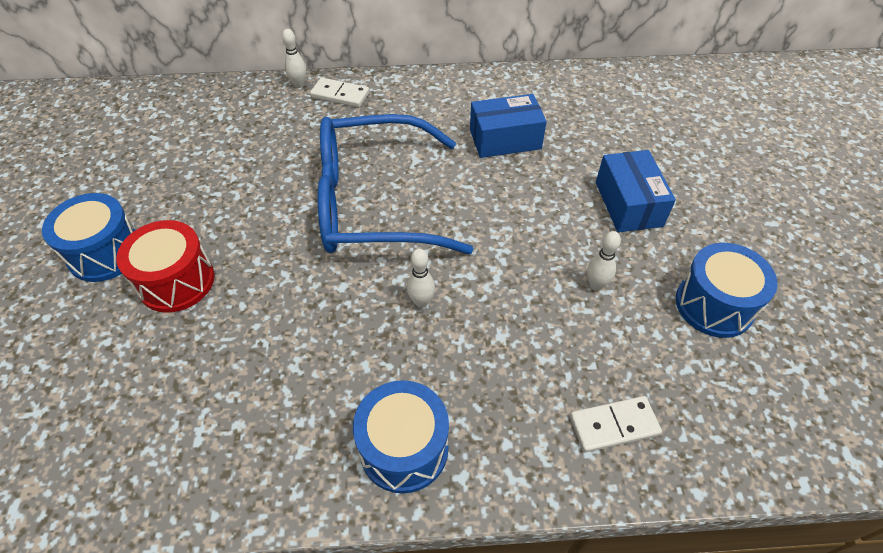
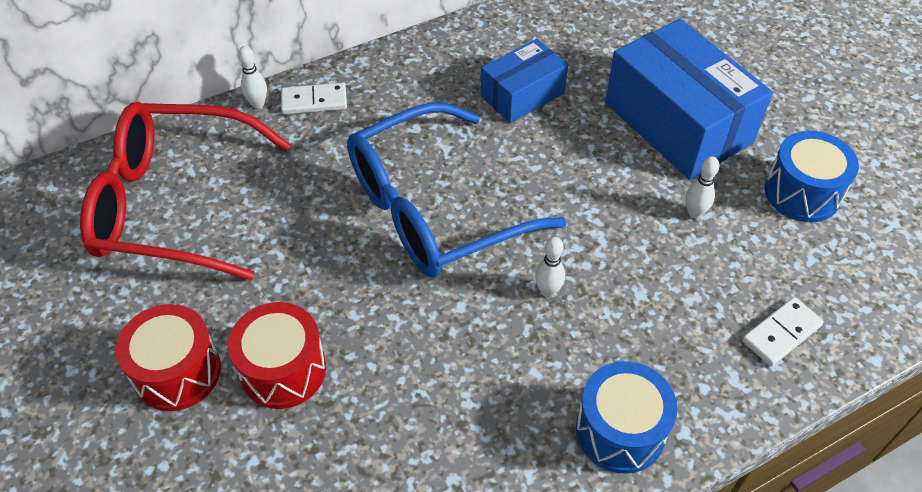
camera: 25 degrees left, 0 degrees up
blue drum [42,193,135,282] -> red drum [115,304,221,411]
blue box [596,150,676,233] -> blue box [605,19,773,180], size x1.75
none -> red glasses [80,102,291,280]

